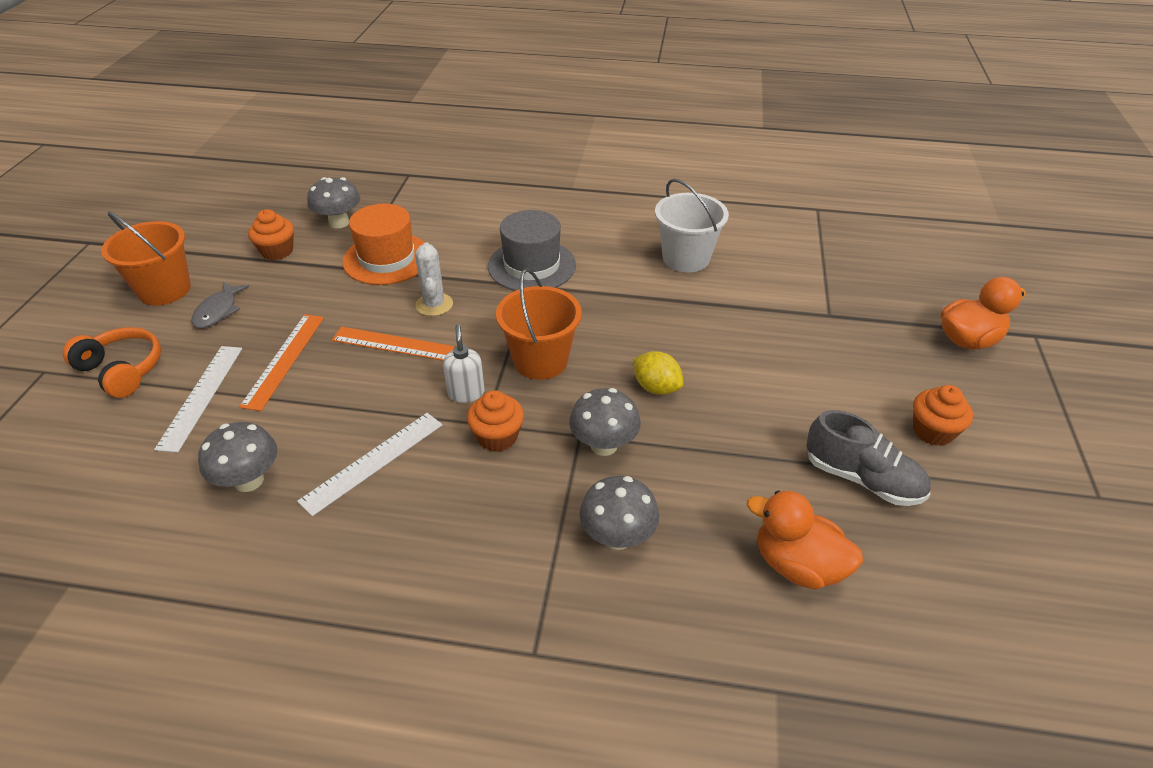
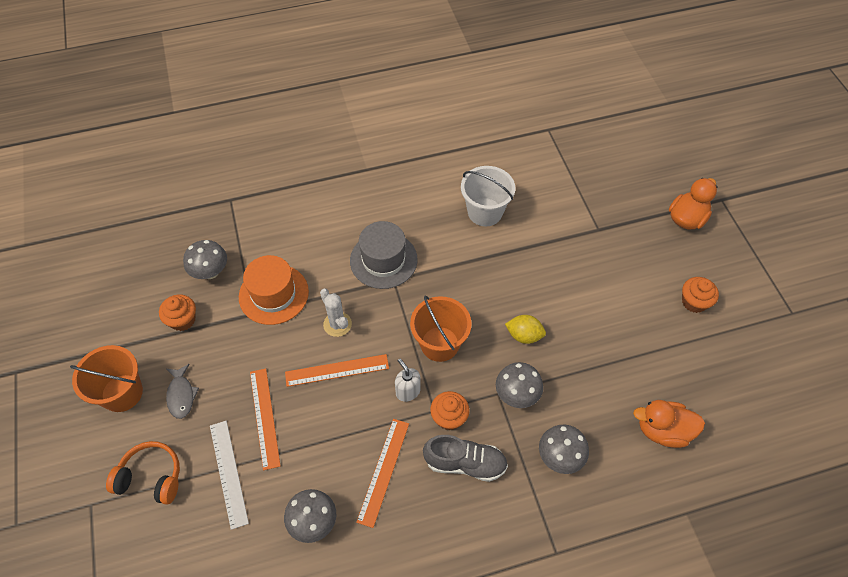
camera: 25 degrees left, 15 degrees up
white ruler [297,413,443,516] -> orange ruler [356,419,409,528]
grey shoe [806,410,931,506] -> grey shoe moved to [423,435,508,482]

